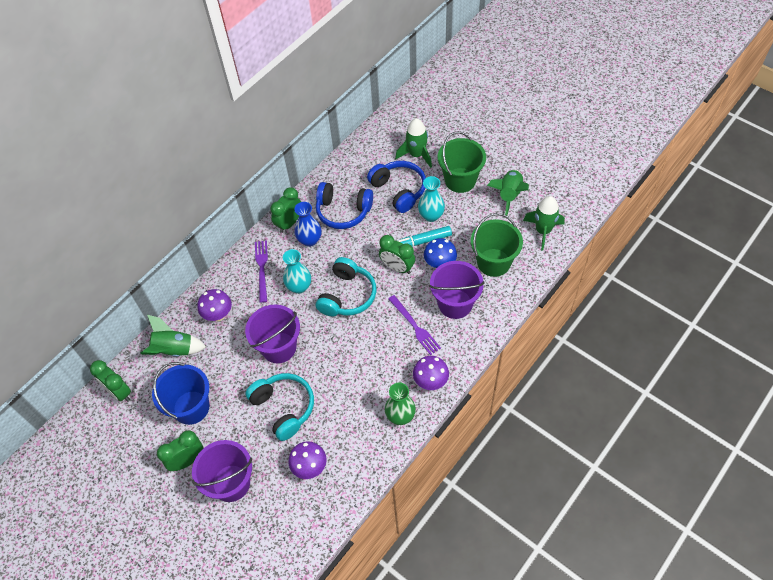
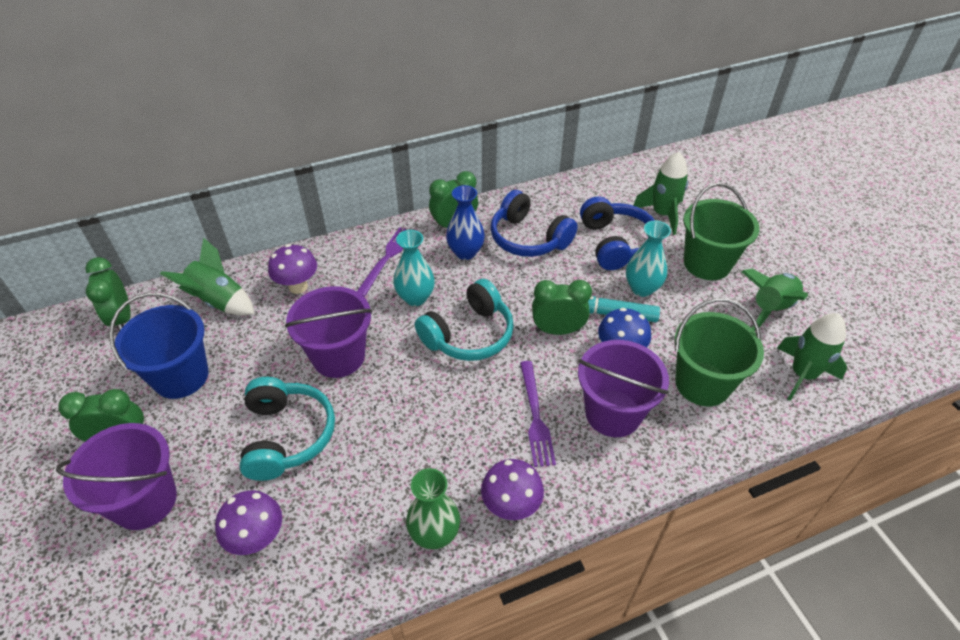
camera: 25 degrees right, 10 degrees down
green clock [379,235,415,274] -> green clock turned 120 degrees clockwise [532,280,592,335]

